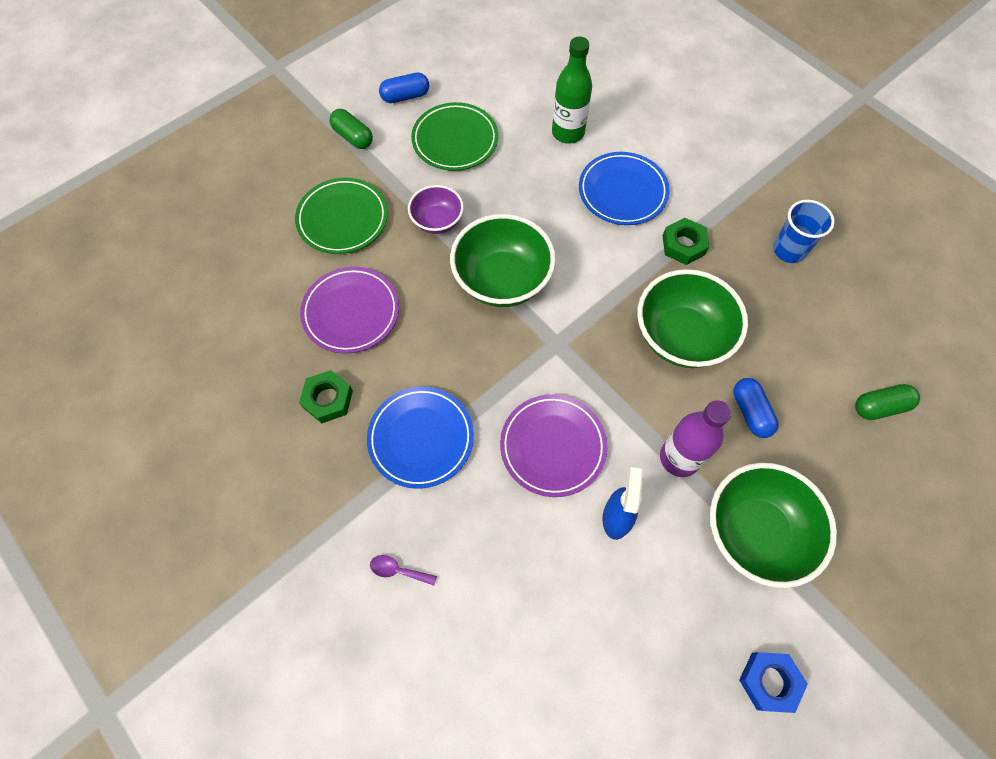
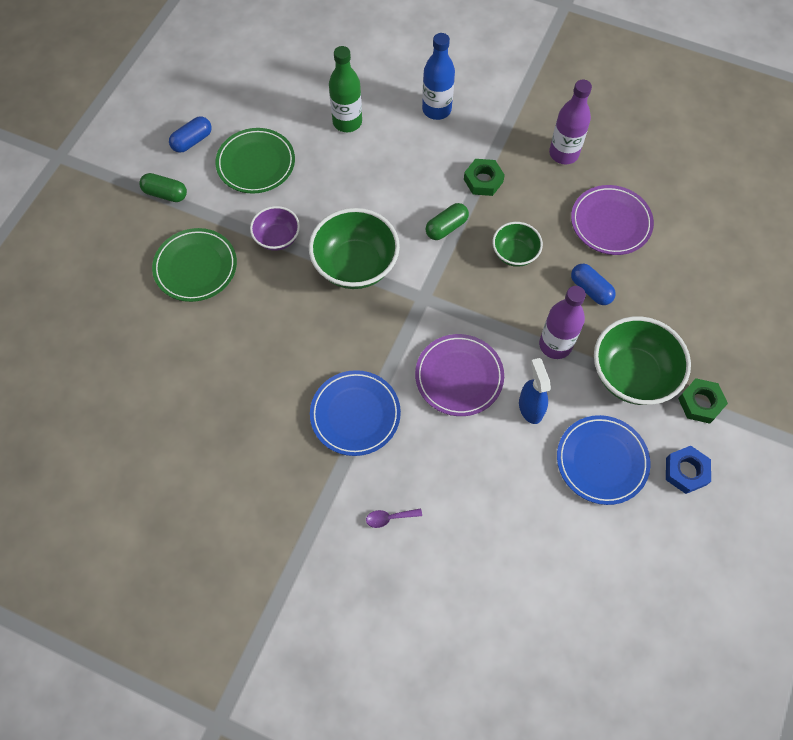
camera: 25 degrees left, 0 degrees up
green nut [299,370,353,424] -> green nut moved to [678,378,728,424]
purple plate [300,267,399,354] -> purple plate moved to [571,185,654,255]
blue plate [579,152,669,225] -> blue plate moved to [557,415,650,505]
green bowl [637,269,748,368] -> green bowl [493,222,543,267], size x0.57
blue cup [773,200,835,263] -> purple bottle [549,79,592,164]
green capsule [855,384,920,420] -> green capsule moved to [426,203,469,240]
none -> blue bottle [422,33,455,120]

